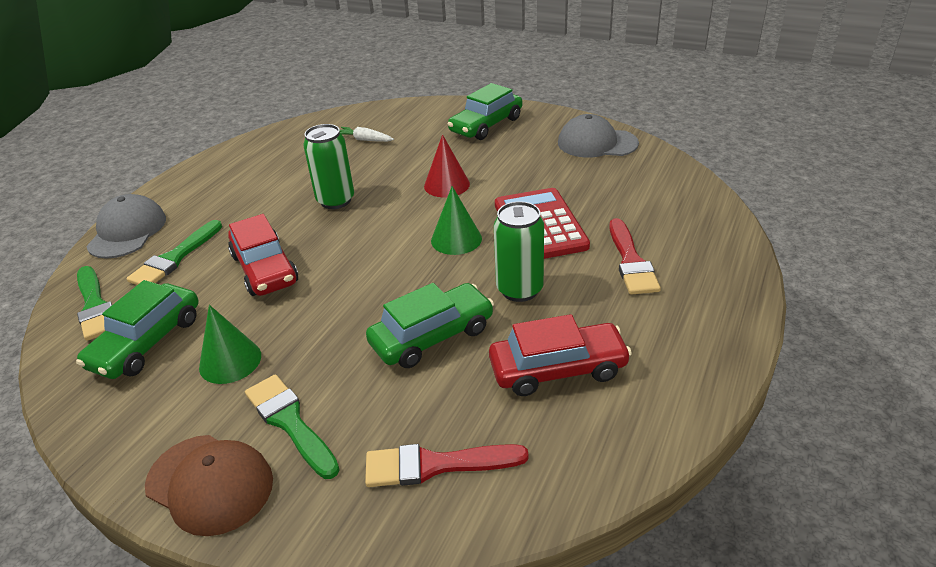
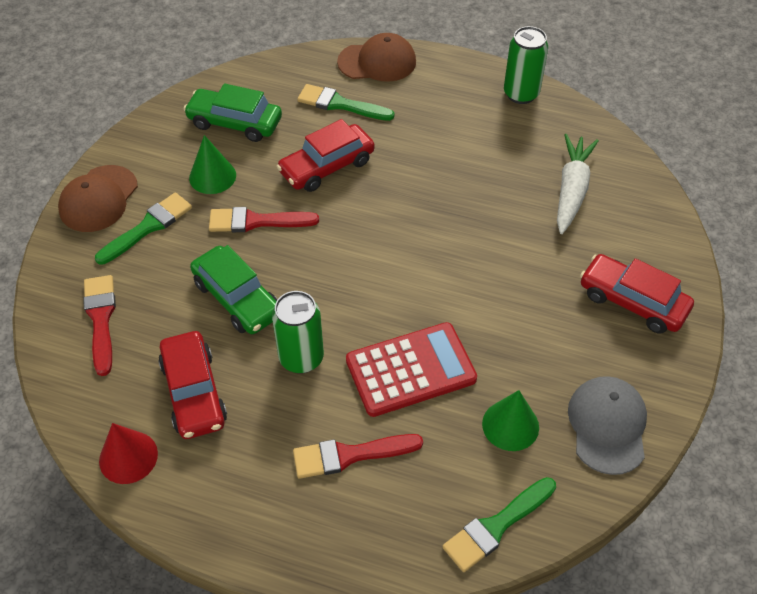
camera: 80 degrees right, 15 degrees up
green brush [77,266,112,341] -> green brush moved to [442,477,556,572]
grey cap [86,194,166,259] -> brown cap [337,33,416,82]
green can [303,124,354,209] -> green can moved to [504,26,548,104]
white carrot [340,127,394,142] -> white carrot [557,134,599,234], size x1.79
red cone [424,134,470,197] -> red cone moved to [99,423,158,484]
green cone [431,186,482,255] -> green cone moved to [482,390,539,451]
green car [447,83,523,140] -> red car [580,254,694,334]
none -> red brush [209,207,319,232]

